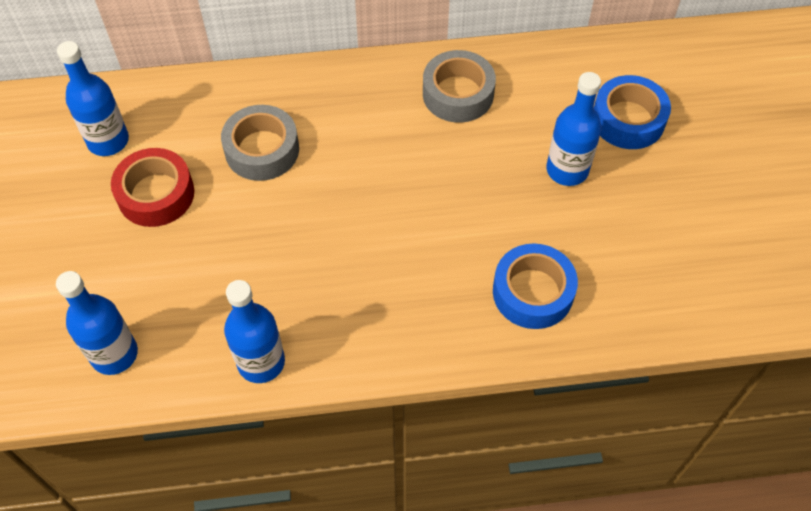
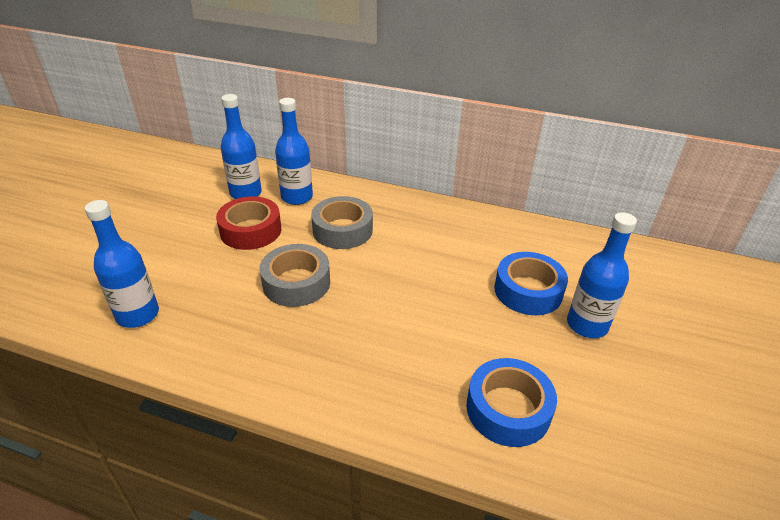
camera: 25 degrees right, 20 degrees down
blue bottle [224,280,285,383] -> blue bottle moved to [275,98,313,205]
grey tape [423,50,496,123] -> grey tape moved to [259,244,330,307]
blue tape [594,75,671,149] -> blue tape moved to [494,252,568,315]

